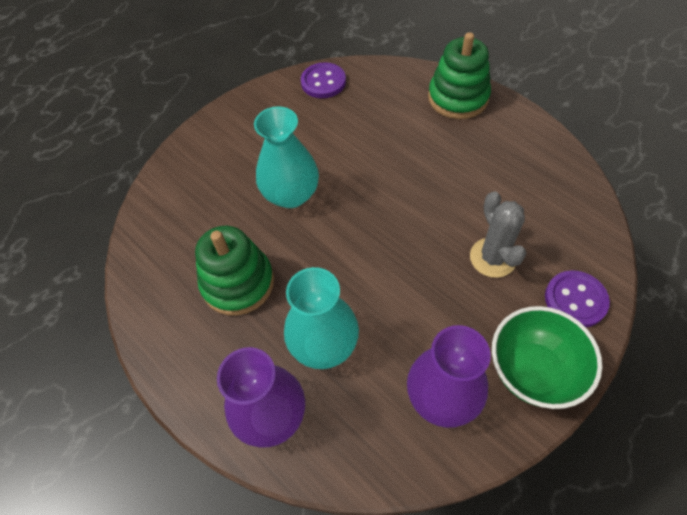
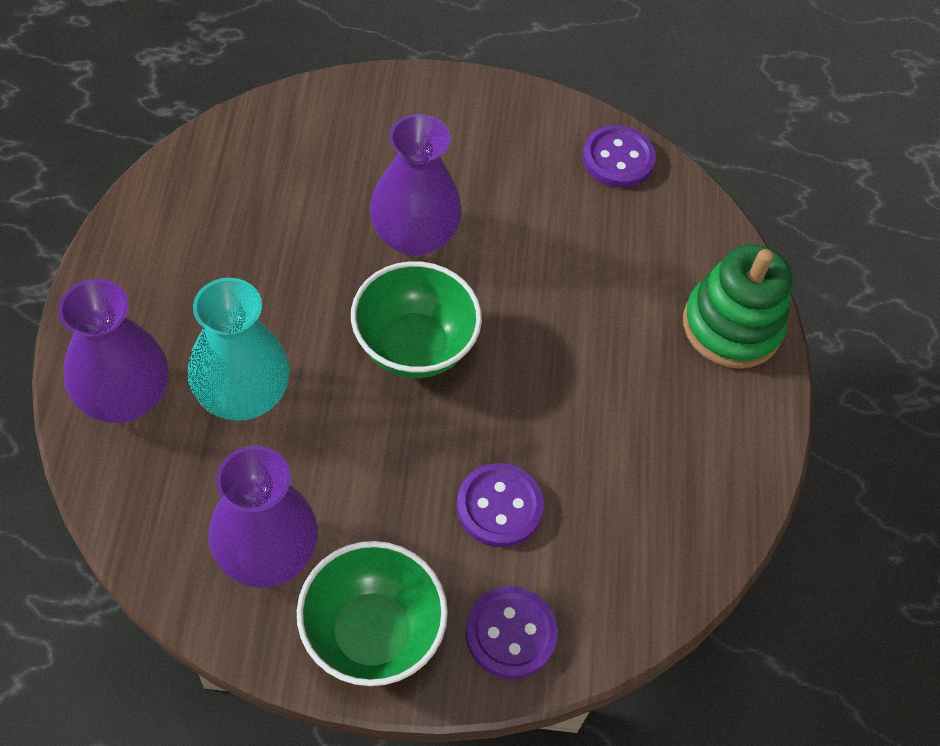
camera: 40 degrees right, 0 degrees up
green stacking toy [195,226,274,316] -> none
turquoise vase [254,106,319,208] -> purple vase [370,114,462,257]
grey cactus [470,191,526,278] -> purple button [457,463,544,547]
none -> green bowl [351,261,482,378]

